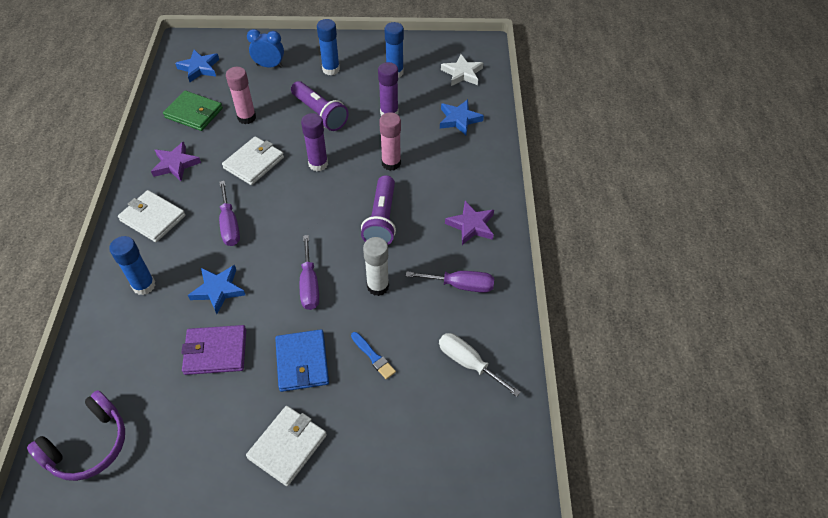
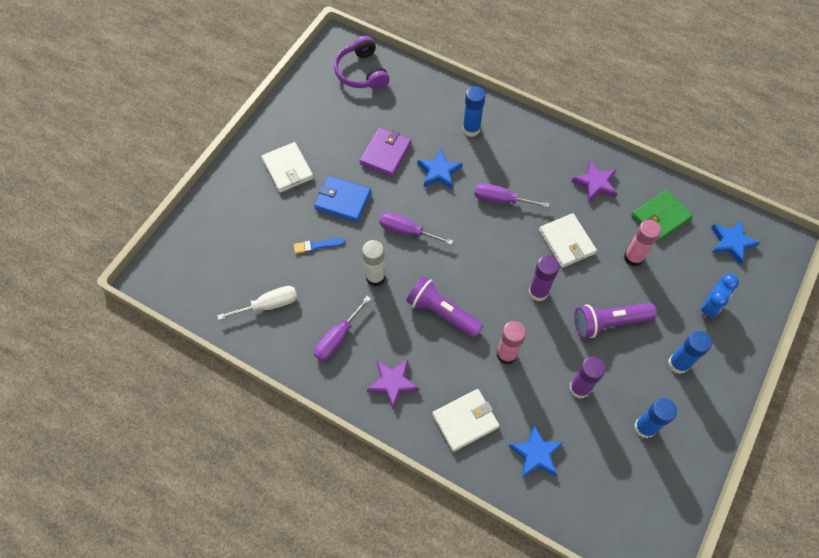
camera: 120 degrees right, 10 degrees up
white wallet [118,190,186,242] -> white wallet moved to [432,389,500,452]
white star [441,54,483,86] -> none

